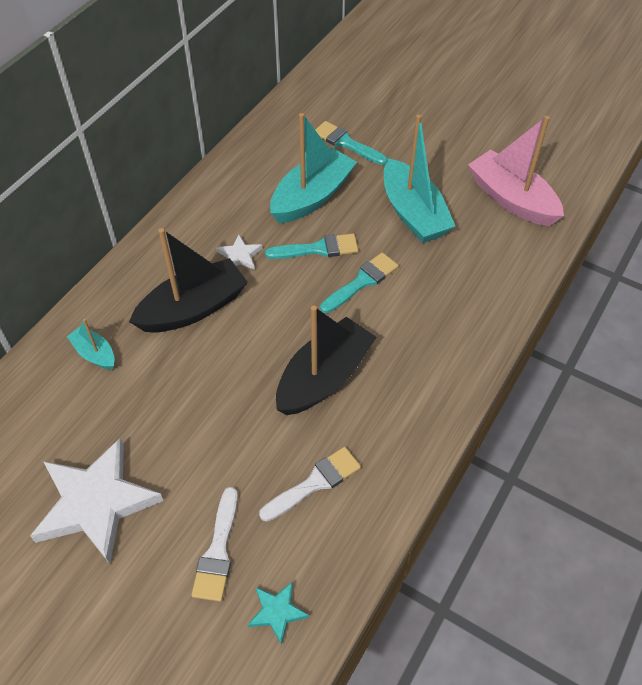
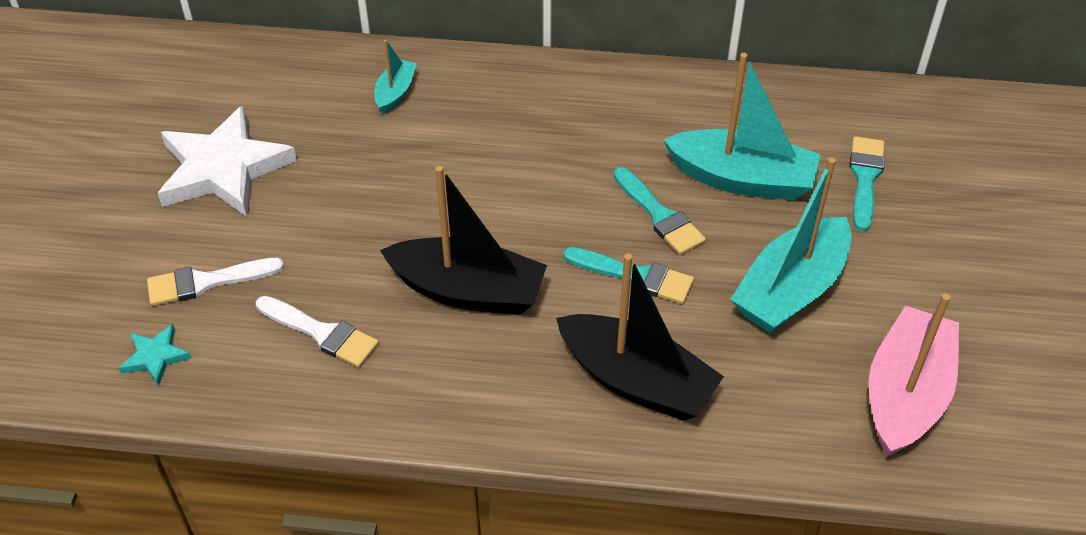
camera: 65 degrees right, 5 degrees down
black boat [129,228,248,333] -> black boat moved to [556,254,724,421]
white star [216,234,263,270] -> none

